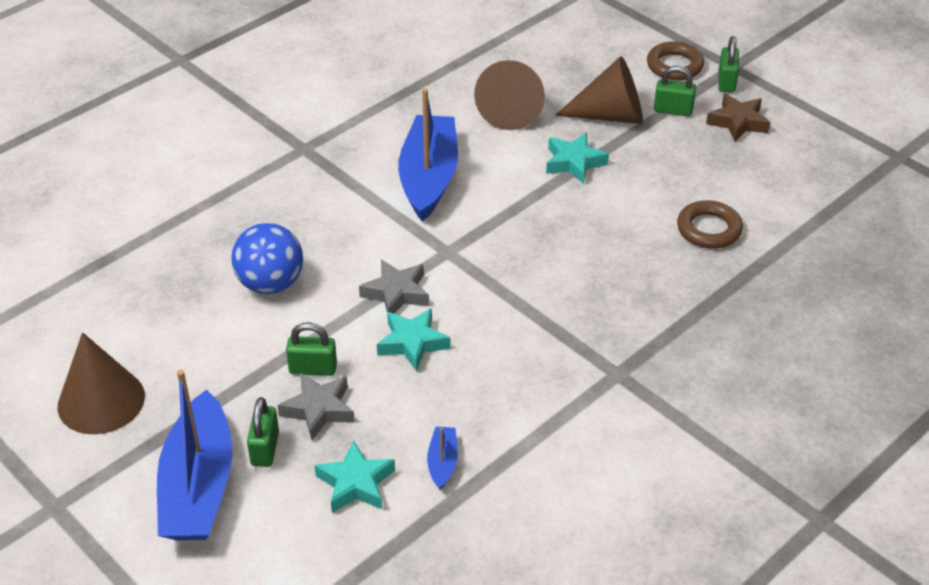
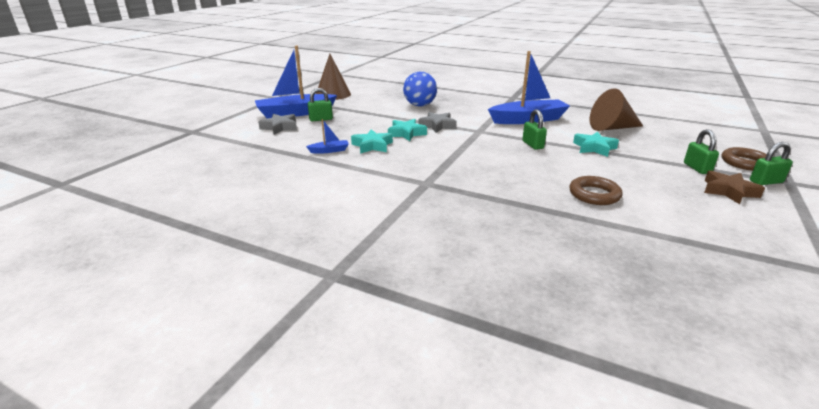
camera: 70 degrees right, 15 degrees down
grey star [277,373,355,440] -> grey star moved to [258,114,297,135]
green padlock [286,322,337,376] -> green padlock moved to [522,109,547,150]
turquoise star [314,440,395,513] -> turquoise star moved to [351,129,393,154]
brown cone [555,56,643,124] -> none

